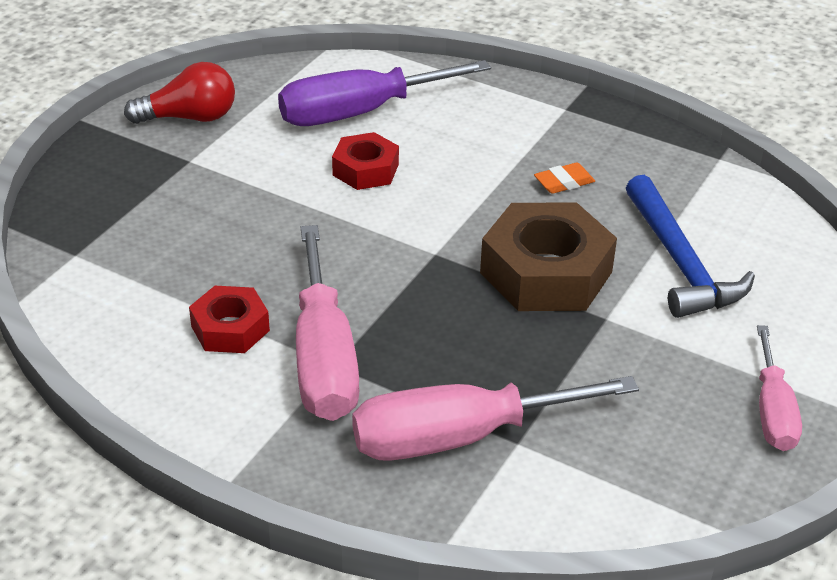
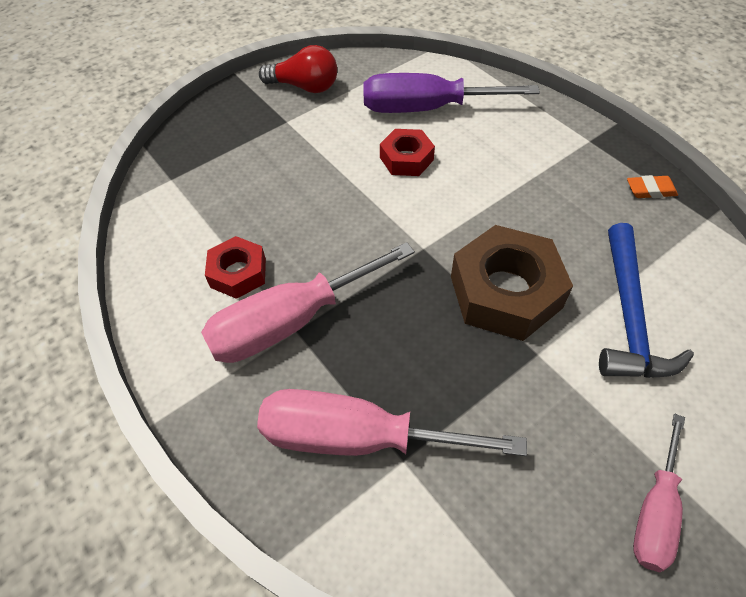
camera: 25 degrees right, 15 degrees up
pink screwdriver [296,225,359,421] -> pink screwdriver turned 45 degrees clockwise [201,242,415,363]
orange eraser [534,163,595,194] -> orange eraser moved to [627,175,678,198]

